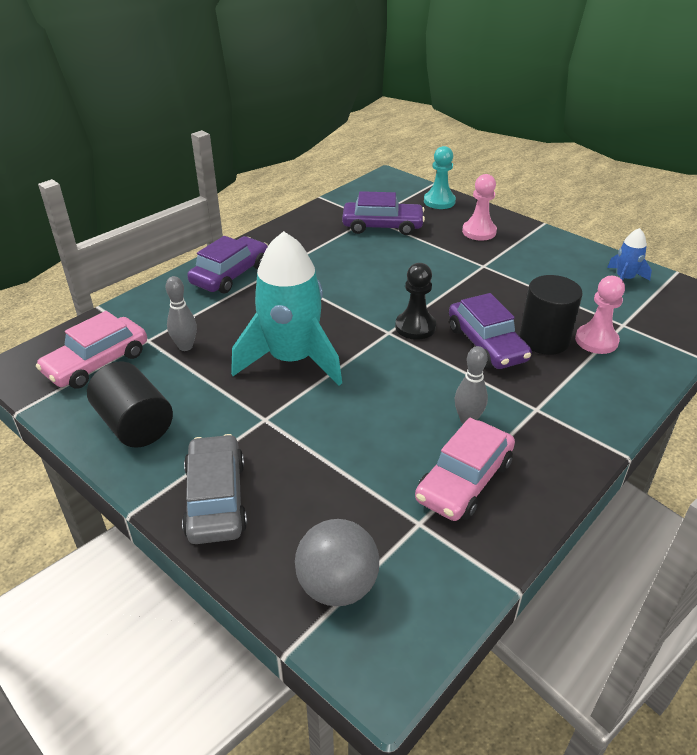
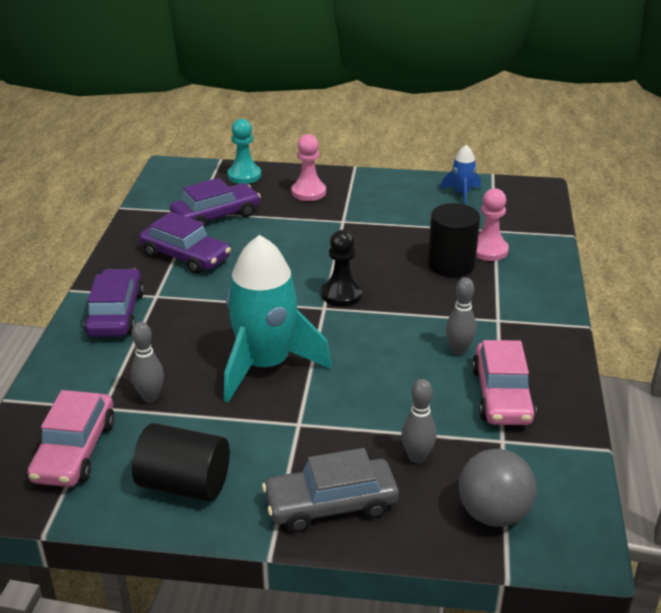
camera: 35 degrees left, 5 degrees down
grey car [182,434,247,544] -> grey car turned 60 degrees counterclockwise [262,448,399,532]
purple car [449,293,532,369] -> purple car moved to [139,212,231,274]
none -> grey bowling pin [401,379,437,463]

